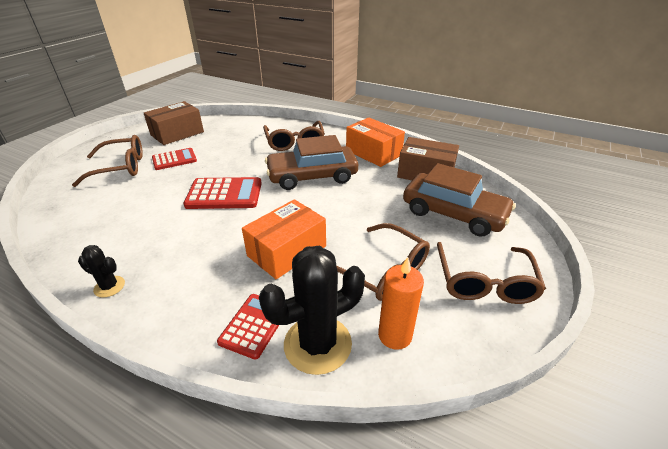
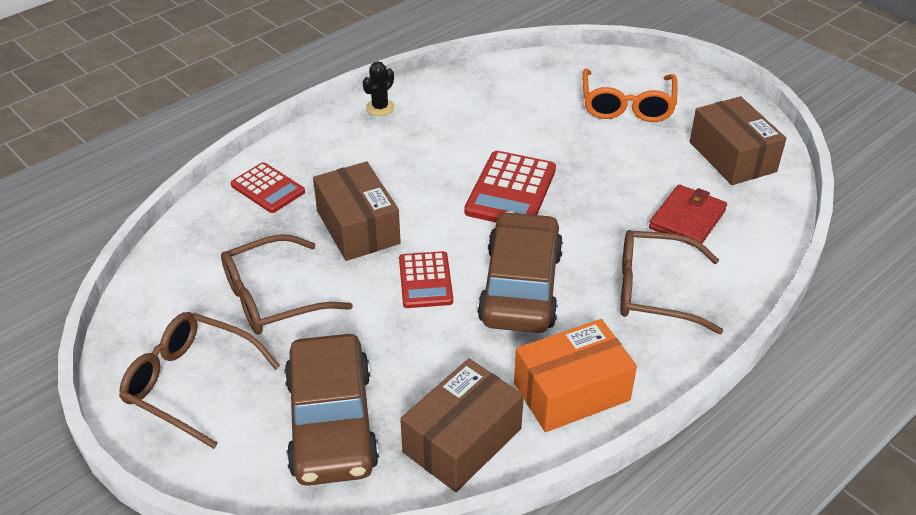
camera: 110 degrees right, 5 degrees up
brown glasses [72,135,143,187] -> orange glasses [582,69,678,122]
red calculator [152,148,197,170] -> red calculator moved to [399,251,453,308]
orange box [242,199,326,279] -> brown box [313,161,401,261]
black cactus [259,246,365,375] -> none
orange candle [378,257,424,350] -> none
brown car [403,163,516,237] -> brown car turned 60 degrees counterclockwise [284,334,379,486]
none -> red wallet [649,184,727,247]

